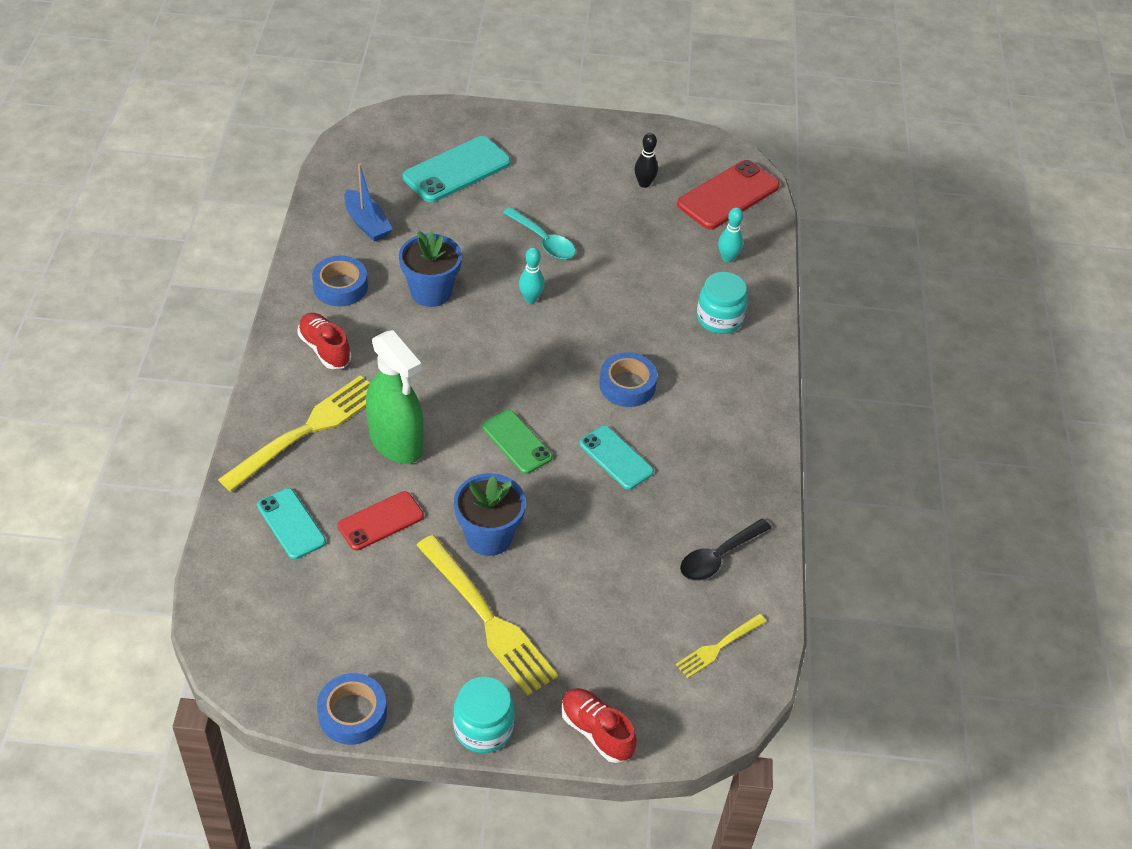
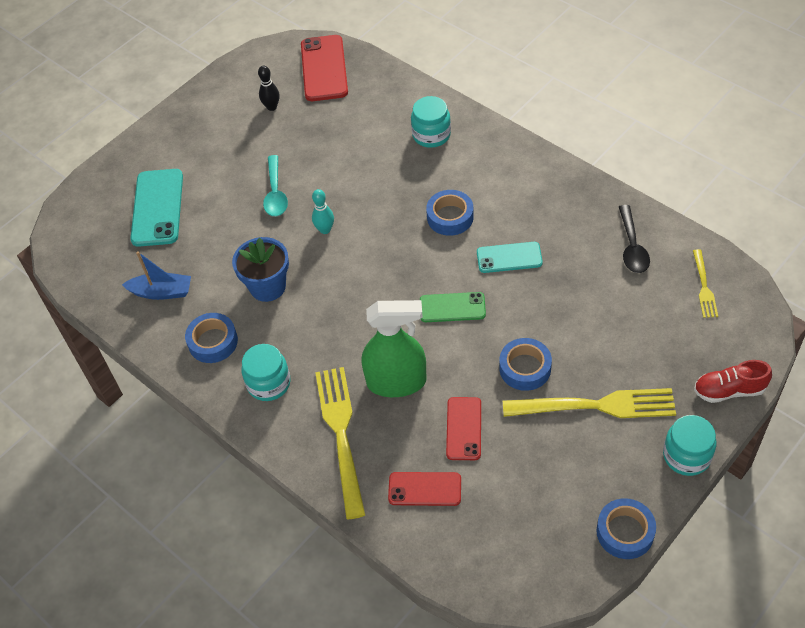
camera: 45 degrees left, 5 degrees up
turquoise phone [257,488,326,559] -> red phone [388,472,461,506]
red shoe [297,313,351,369] -> turquoise jar [241,344,291,401]
blue flower pot [454,473,526,556] -> blue tape [499,338,552,391]
turquoise spoon [503,207,576,260] -> turquoise spoon turned 90 degrees clockwise [263,155,288,216]
turquoise bowling pin [718,207,743,263] -> none

